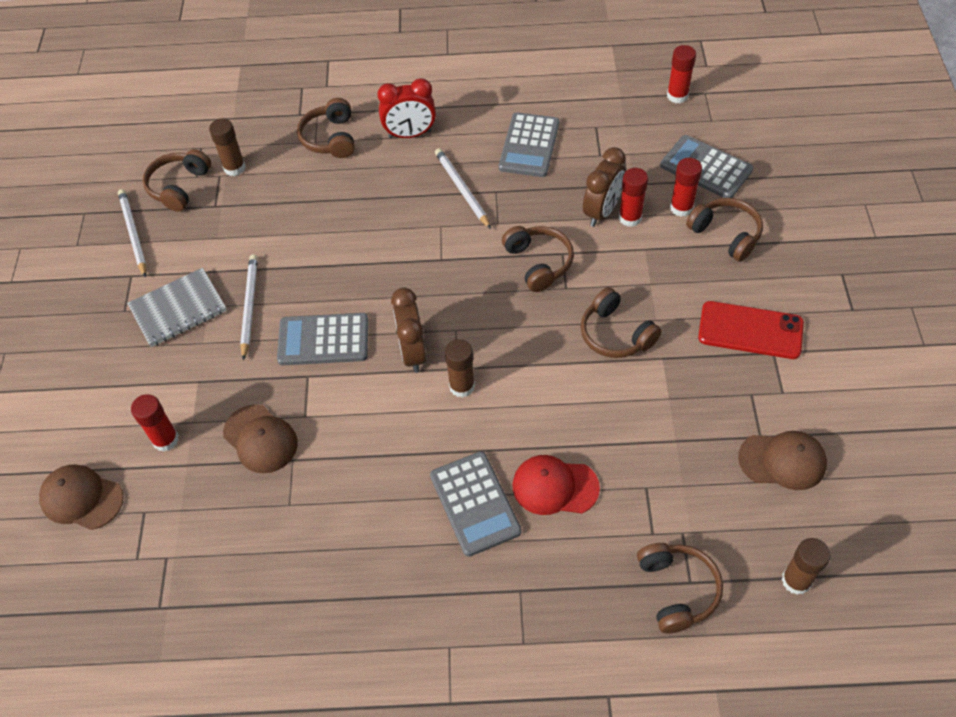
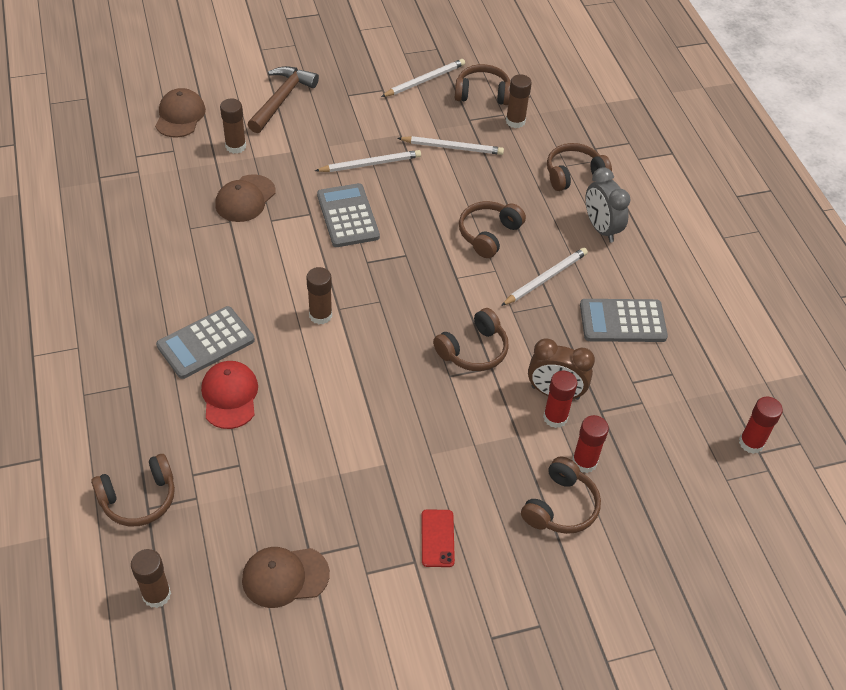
camera: 70 degrees right, 5 degrees down
grey notebook [127,268,227,347] -> none
red glue stick [131,394,179,452] -> brown glue stick [220,99,246,154]
red clock [377,78,436,138] -> grey clock [586,167,631,243]
brown clock [391,287,427,373] -> none
brown headphones [581,287,662,358] -> brown headphones moved to [459,201,526,258]
grey calculator [660,135,753,198] -> none
red phone [698,301,804,359] -> red phone [421,509,455,567], size x0.59
brown cap [738,431,827,490] -> brown cap turned 90 degrees clockwise [242,547,330,608]
none -> brown hammer [247,66,319,133]
none -> white pencil [398,136,504,155]

